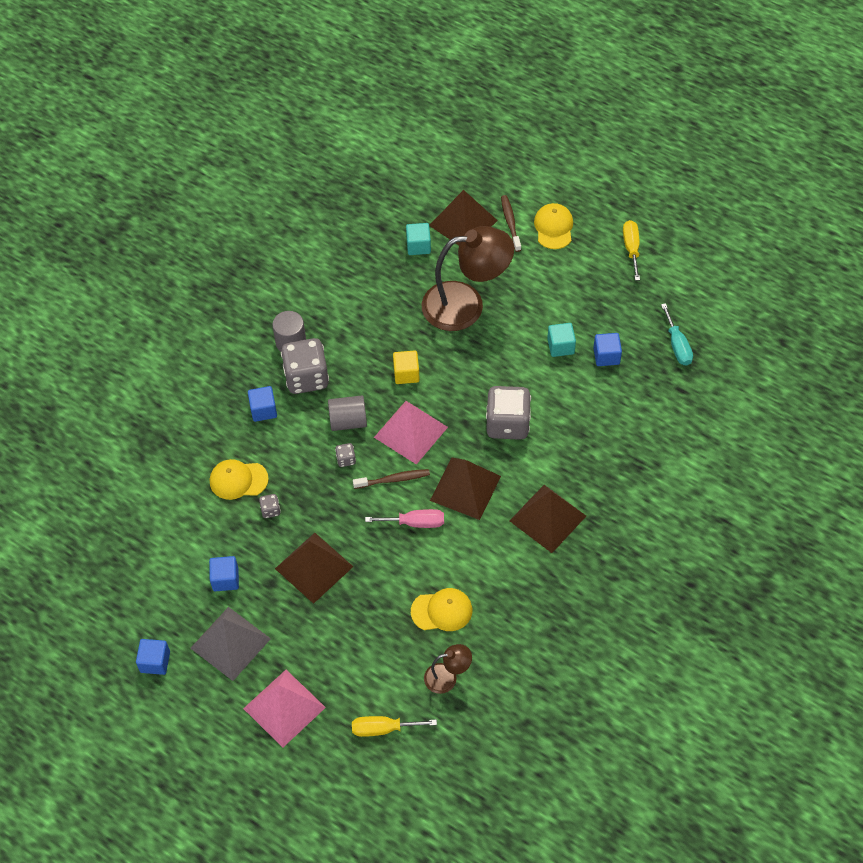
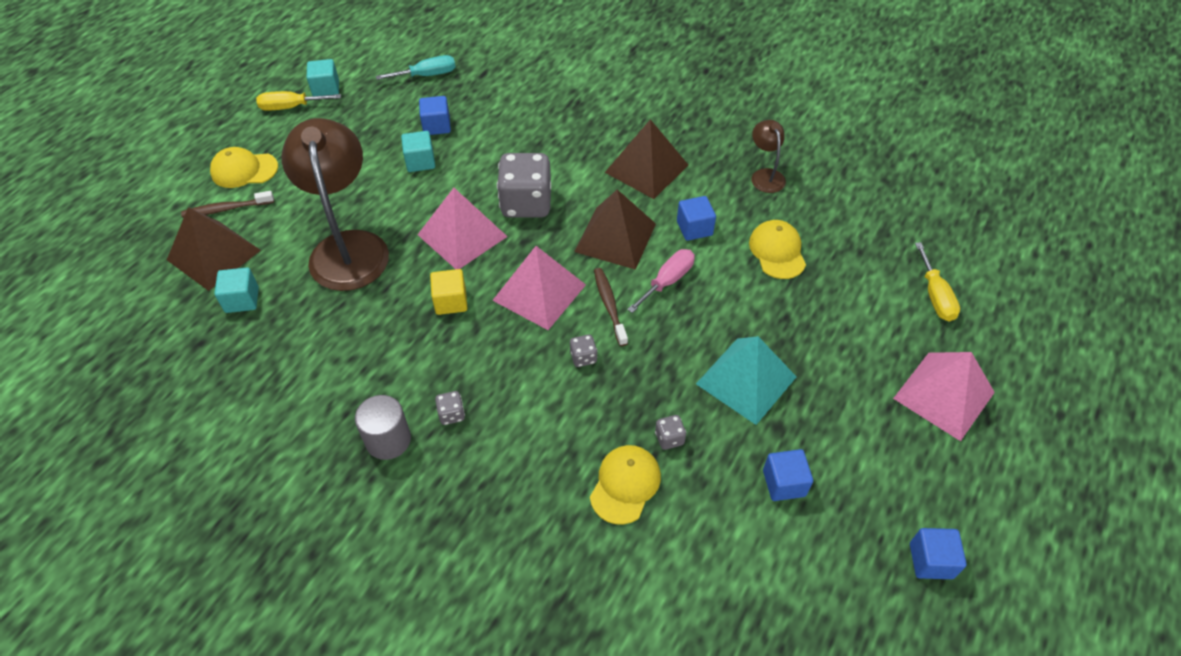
camera: 95 degrees left, 5 degrees down
grey pyramid [191,607,271,681] -> none
yellow cap [210,459,269,500] -> yellow cap turned 150 degrees counterclockwise [590,445,661,525]
blue cube [248,386,277,422] -> blue cube moved to [677,196,716,241]
brown pyramid [275,533,354,604] -> turquoise pyramid [696,336,796,425]
grey dice [281,338,329,394] -> grey dice [435,391,465,425], size x0.42
grey cylinder [328,396,367,431] -> none
pink screwdriver [365,509,444,528] -> pink screwdriver turned 45 degrees clockwise [627,249,695,313]
brown lamp [424,644,472,694] -> brown lamp moved to [751,120,786,193]
none -> turquoise cube [307,59,339,96]
none -> pink pyramid [417,188,508,269]

